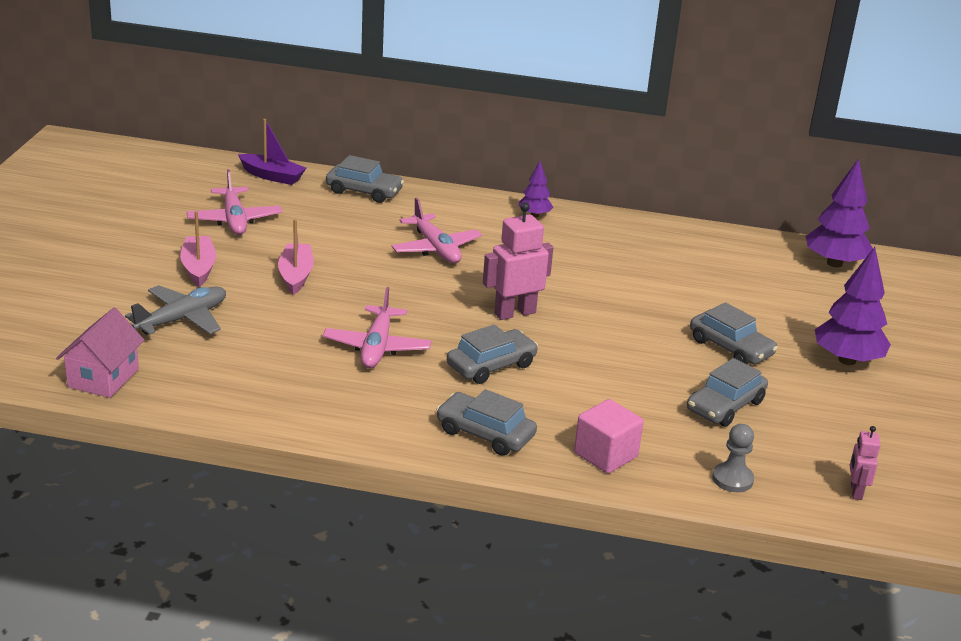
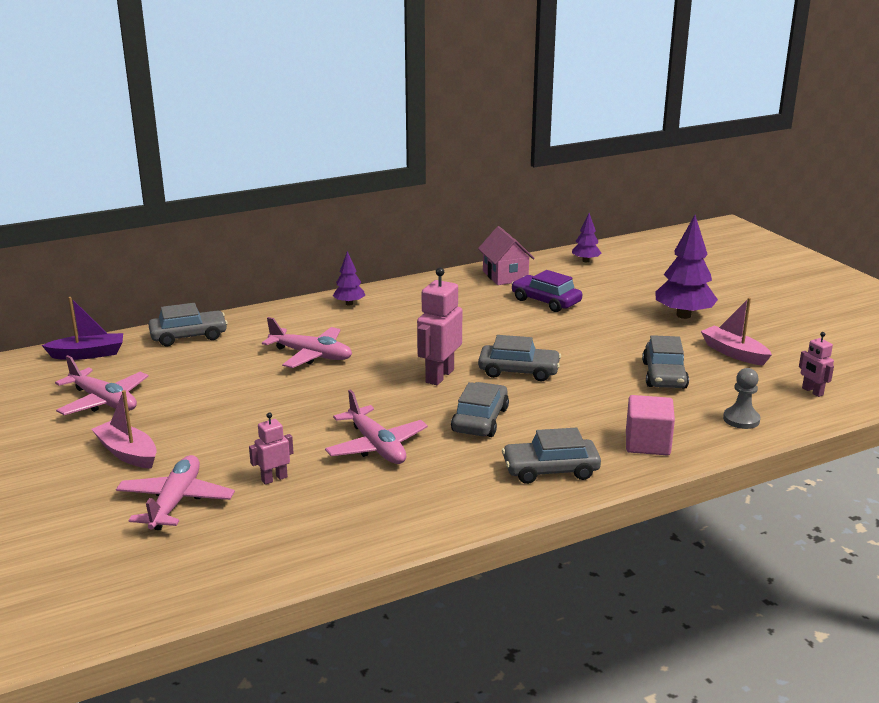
camera: 35 degrees left, 5 degrees down
pink house [56,308,144,398] -> pink house moved to [478,226,535,285]
grey plane [125,285,226,335] -> pink plane [116,455,235,530]
pink boat [278,219,314,295] -> pink boat moved to [701,298,772,365]
grey car [690,302,778,365] -> grey car moved to [478,335,561,382]
purple tree [806,159,873,267] -> purple tree [572,213,601,262], size x0.54
none -> pink robot [249,413,293,485]
none -> purple car [512,270,582,312]

